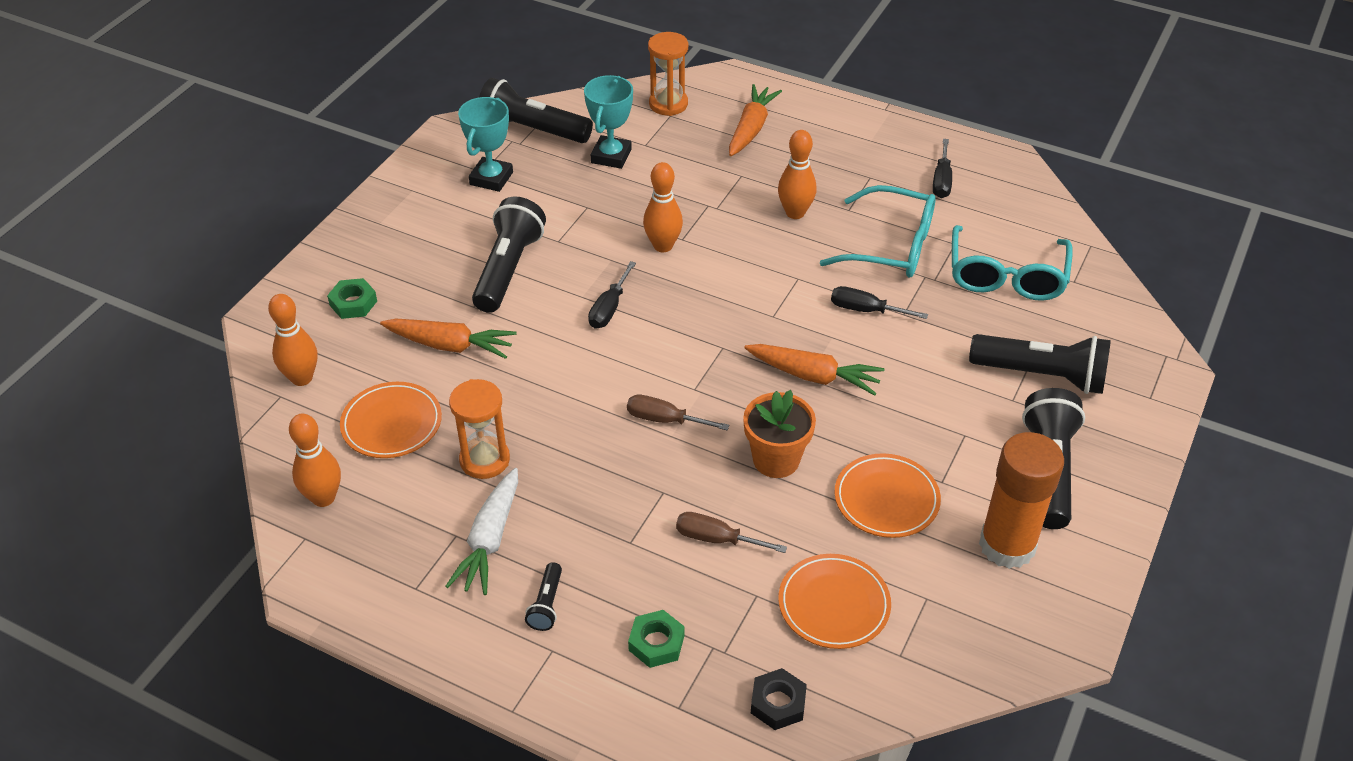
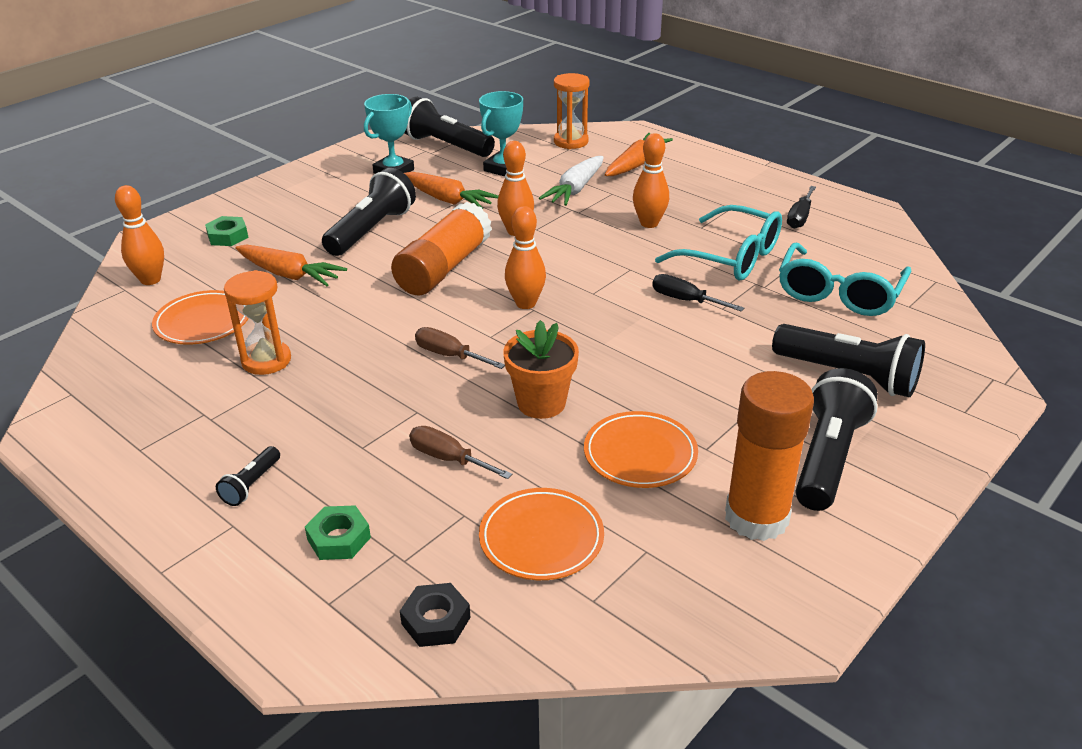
camera: 15 degrees right, 10 degrees down
orange bowling pin [289,414,341,507] -> orange bowling pin moved to [505,206,546,309]
white carrot [445,468,518,595] -> white carrot moved to [539,156,604,206]
black screwdriver [588,261,636,329] -> orange glue stick [391,202,492,295]
orange carrot [744,344,885,396] -> orange carrot moved to [404,172,499,209]

